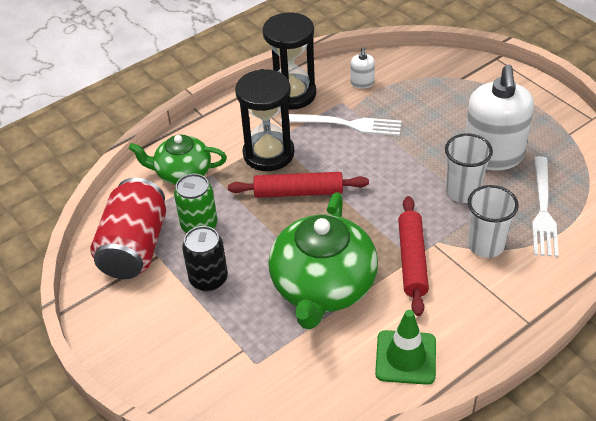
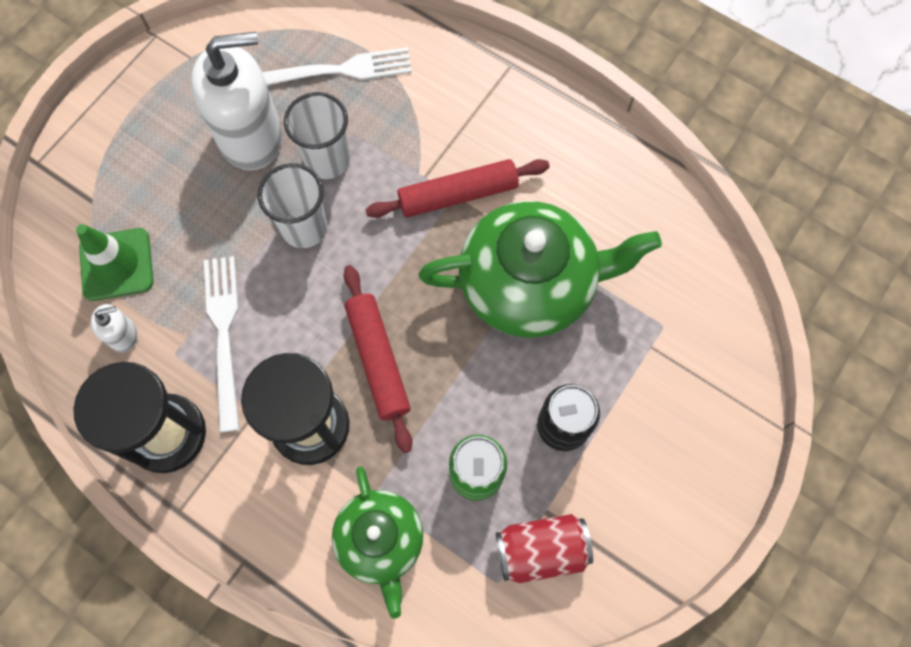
camera: 110 degrees left, 25 degrees up
red can [90,178,166,279] -> red can [496,514,593,583], size x0.65
green traffic cone [375,310,436,385] -> green traffic cone moved to [76,224,153,301]
white cup [468,185,519,258] -> white cup moved to [257,163,328,248]

